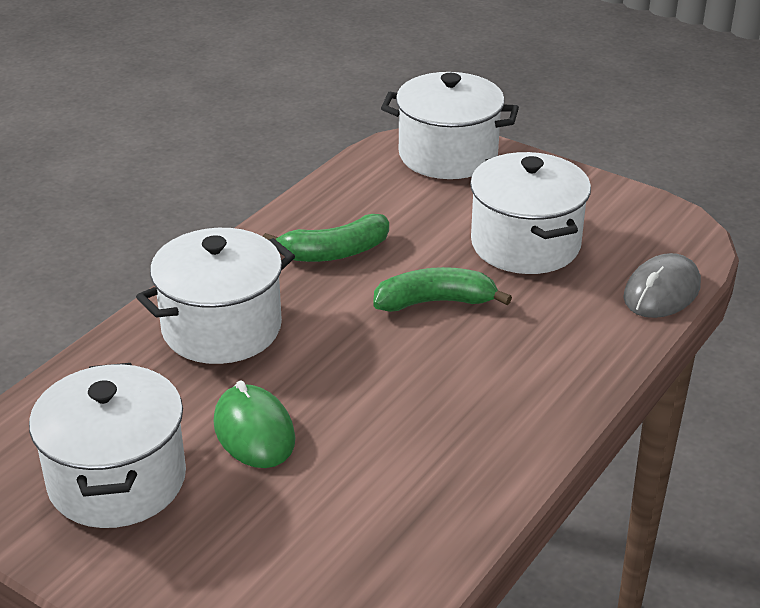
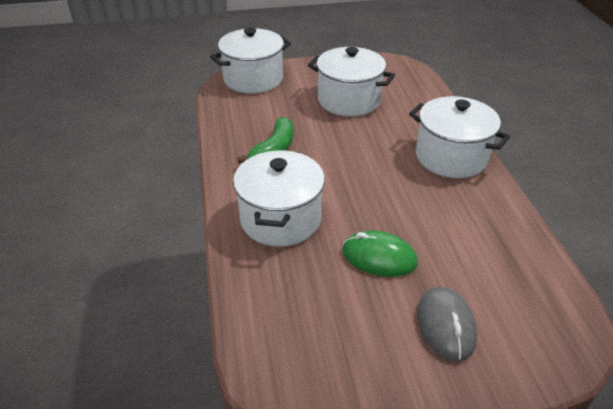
camera: 45 degrees left, 5 degrees up
white pot [29,363,186,528] -> white pot moved to [409,96,510,178]
green banana [373,267,512,312] -> none
grey mouse [624,253,701,318] -> grey mouse moved to [417,287,477,361]

